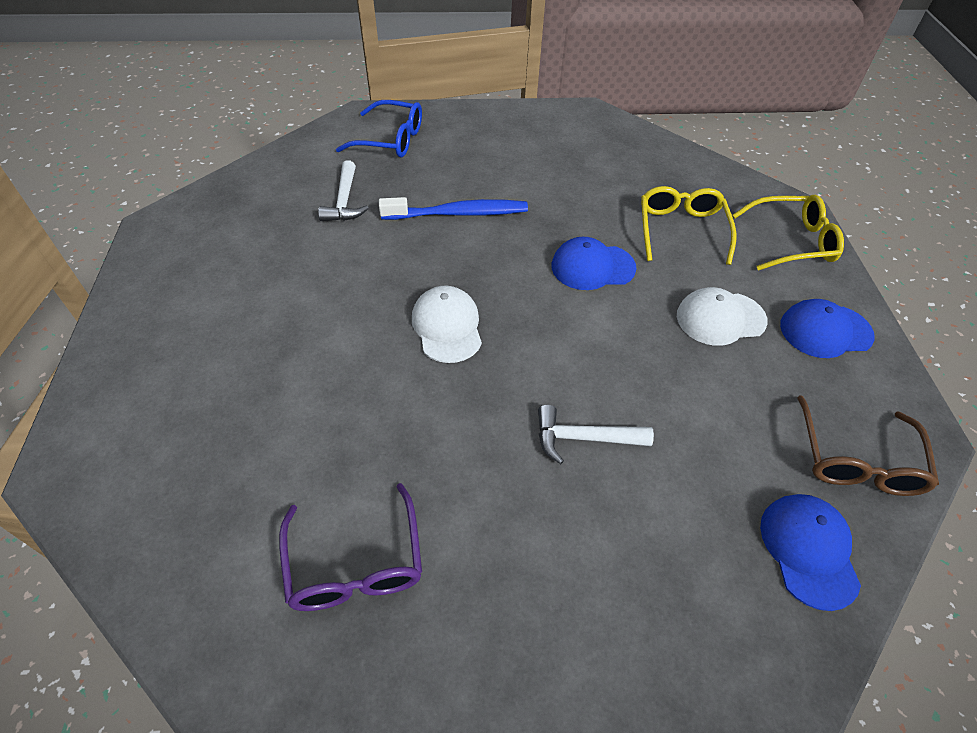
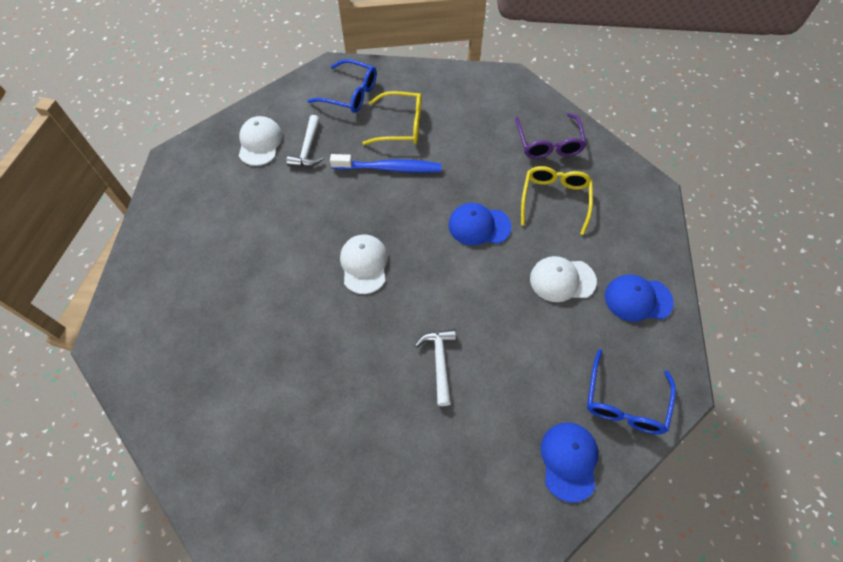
camera: 10 degrees right, 10 degrees up
purple glasses [279,483,422,611] -> purple glasses moved to [515,113,587,159]
white hammer [538,405,654,464] -> white hammer turned 75 degrees clockwise [415,329,456,406]
yellow glasses [732,195,844,271] -> yellow glasses moved to [363,91,422,145]
brown glasses [797,395,939,496] -> blue glasses [587,349,676,434]
none -> white cap [239,116,283,166]

